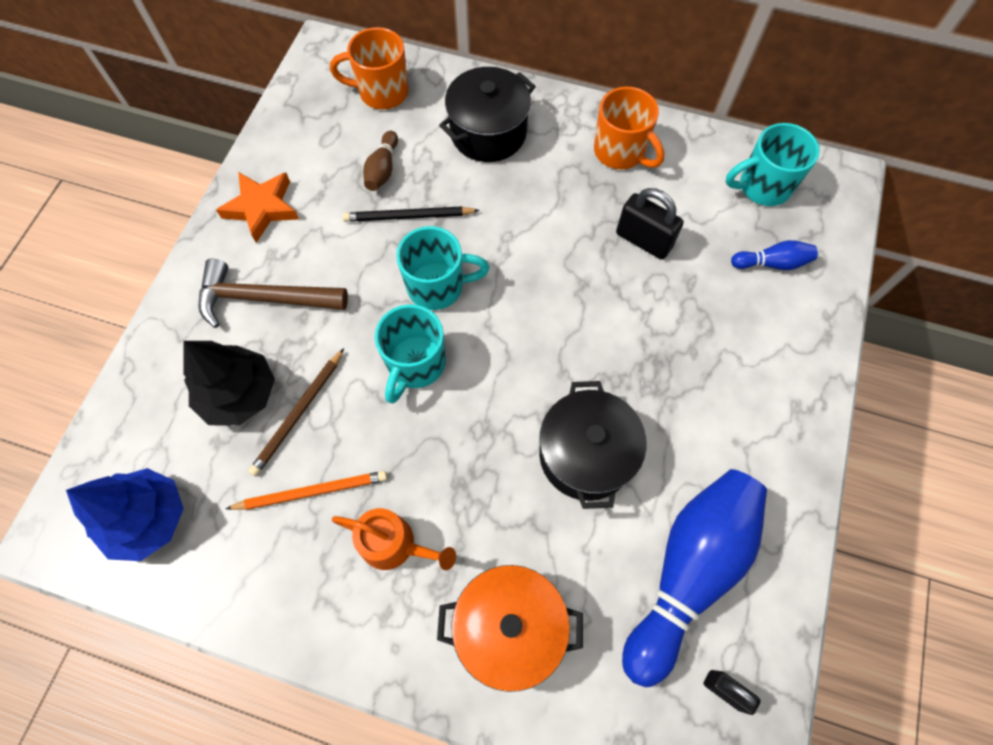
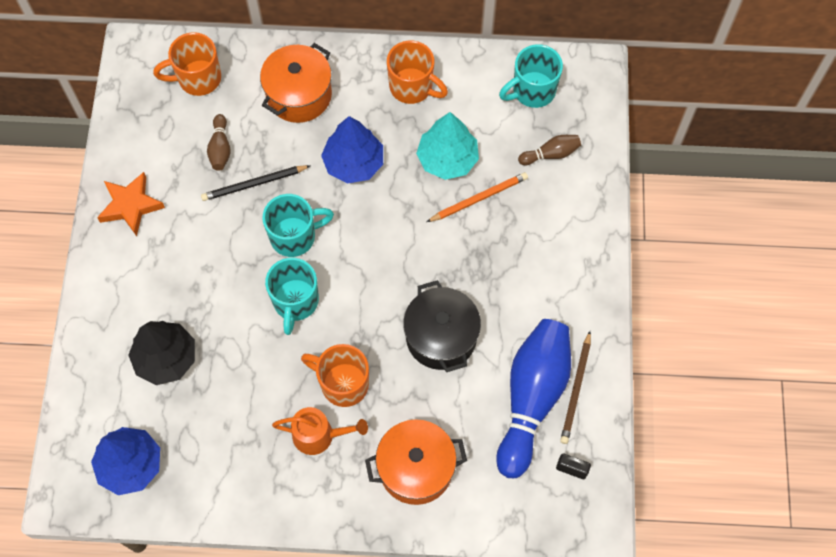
camera: 15 degrees left, 0 degrees up
brown hammer [199,259,348,328] -> none
orange pencil [226,471,387,510] -> orange pencil moved to [427,172,528,222]
brown pencil [248,348,344,476] -> brown pencil moved to [560,331,591,444]
black pot [439,67,536,162] -> orange pot [260,43,332,123]
black padlock [616,188,684,259] -> turquoise tree [416,112,479,180]
blue bowling pin [731,240,818,270] -> brown bowling pin [518,135,581,165]
none -> orange mug [301,344,369,407]
none -> blue tree [321,116,383,184]

